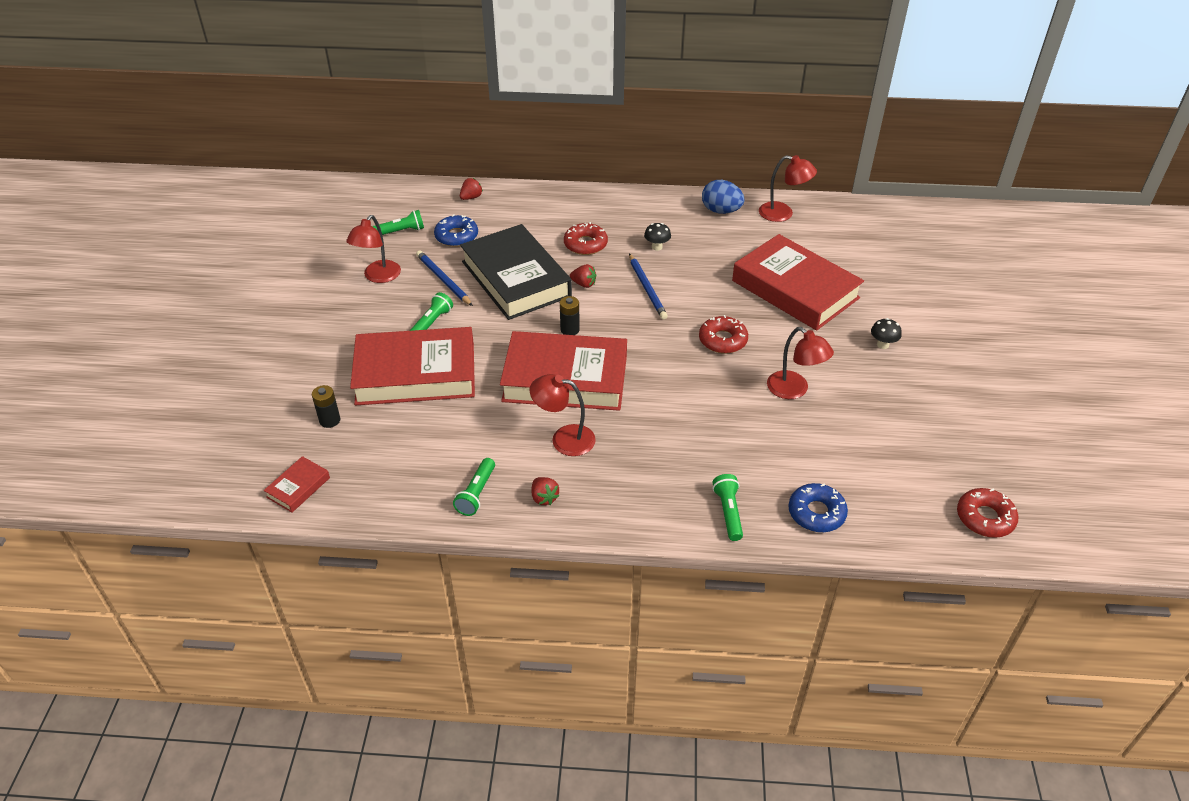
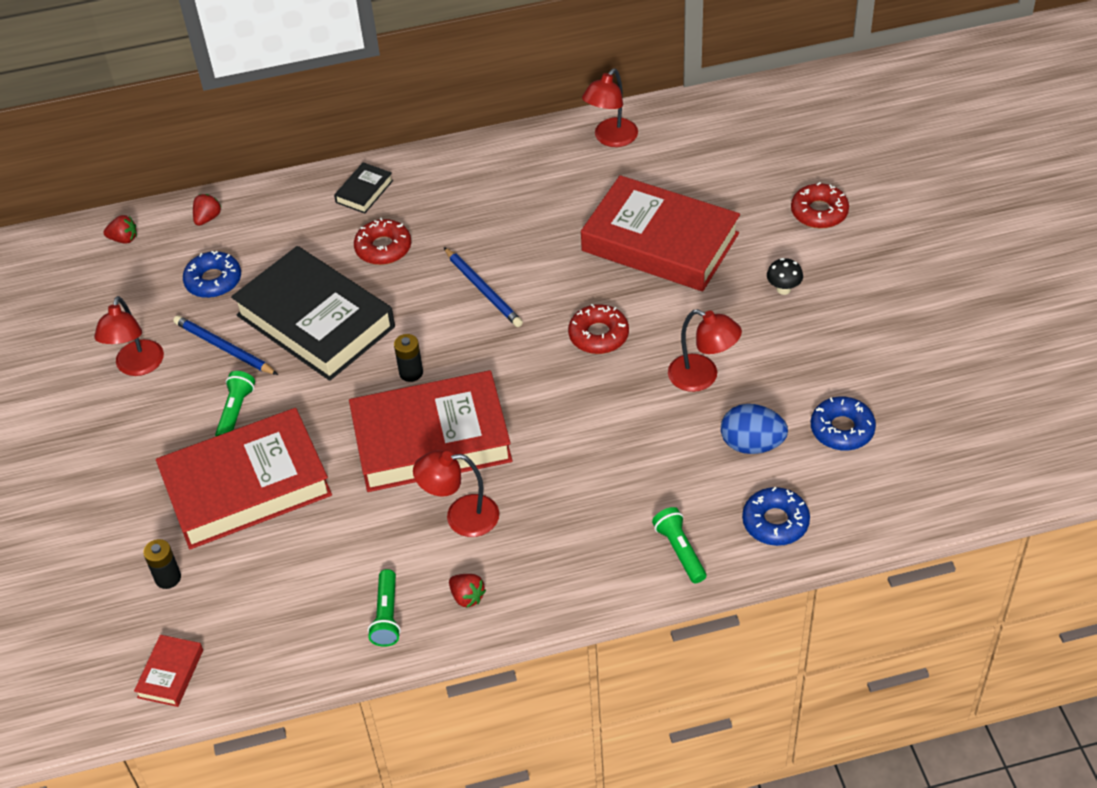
camera: 15 degrees left, 5 degrees up
green flashlight [372,210,424,235] -> none
red strawberry [570,264,596,288] -> red strawberry moved to [103,215,137,244]
black mushroom [644,223,671,251] -> none
blue egg [702,180,745,214] -> blue egg moved to [721,404,788,454]
red lamp [759,155,817,222] -> red lamp turned 120 degrees clockwise [582,69,638,147]
red donut [957,488,1018,538] -> red donut moved to [791,182,849,228]
none -> black book [334,162,393,214]
none -> blue donut [811,396,876,451]

